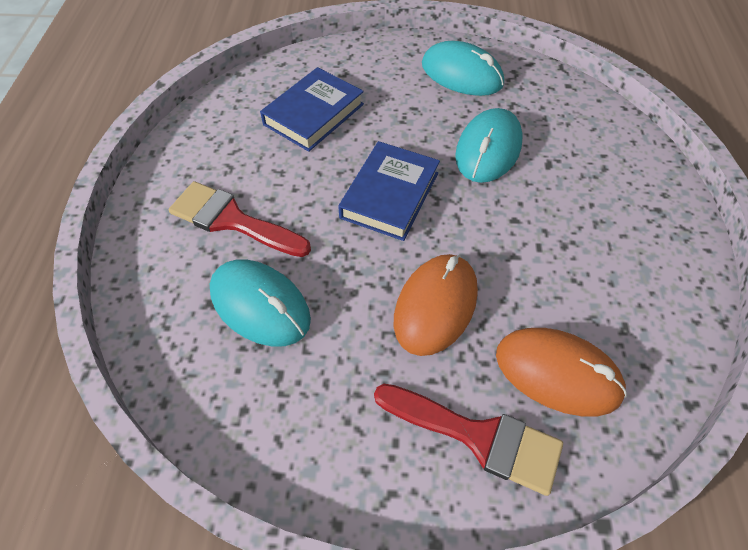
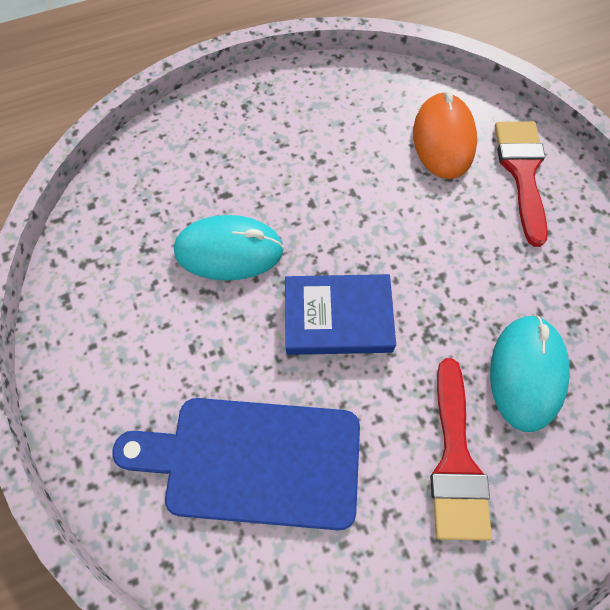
camera: 115 degrees left, 10 degrees up
blue book [260,67,364,152] -> blue cutting board [112,398,360,531]
orange mouse [394,254,478,356] -> none
turquoise mouse [422,41,504,96] -> none

